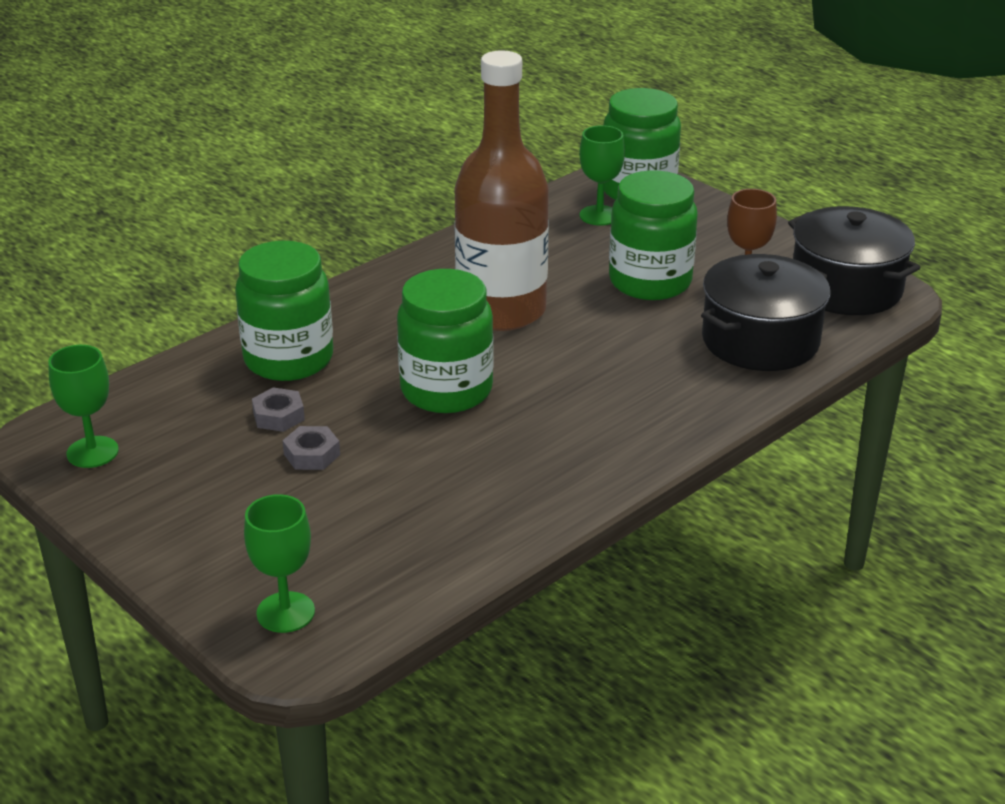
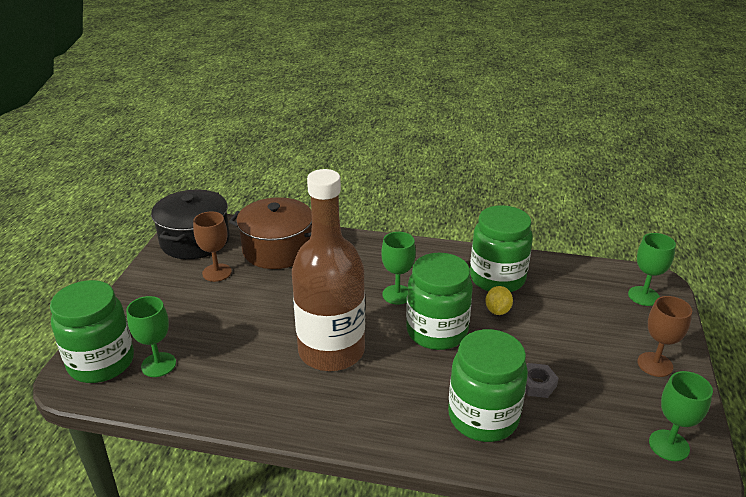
camera: 125 degrees left, 0 degrees up
grey nut [282,426,340,470] -> none
green jar [609,171,698,300] -> green jar moved to [470,205,533,292]
black pot [701,254,830,371] -> brown pot [229,197,312,269]
none -> green goblet [381,232,416,304]
none -> yellow lemon [485,286,513,315]
none -> brown goblet [637,296,692,377]

